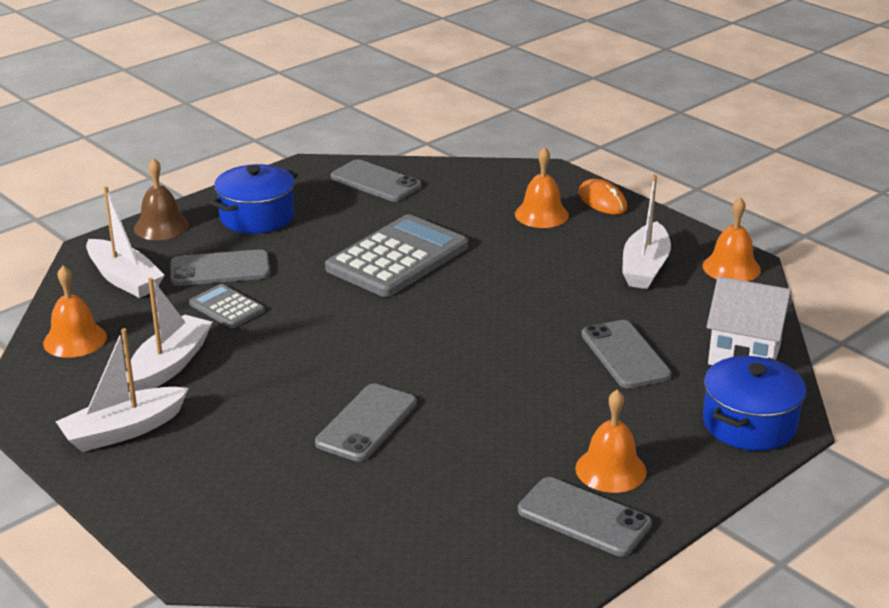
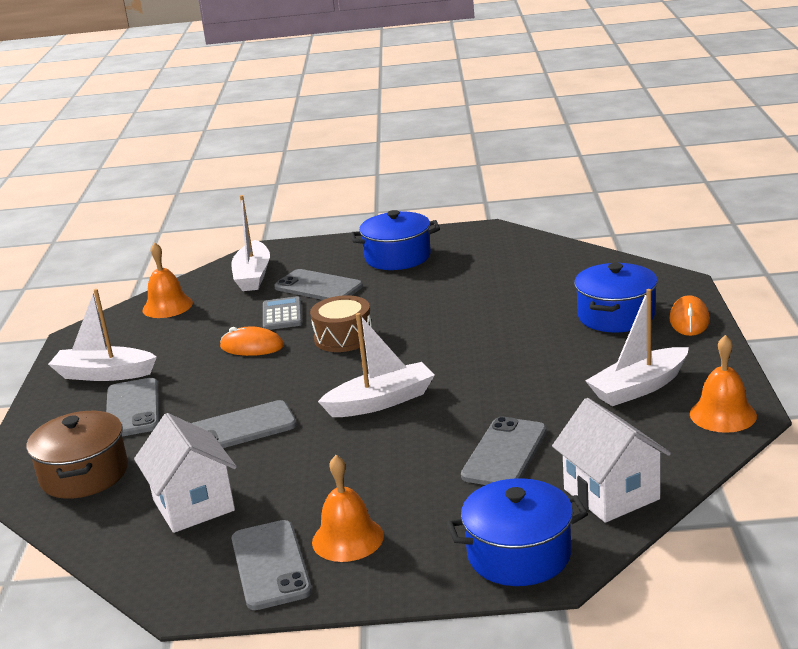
camera: 45 degrees right, 5 degrees down
white boat [126,278,213,391] -> white boat moved to [318,313,435,417]
brown bell [134,158,189,240] -> none
grey calculator [325,214,468,297] -> none
grey phone [331,159,421,202] -> grey phone moved to [106,378,159,436]
orange bell [515,147,569,228] -> blue pot [574,263,658,333]
none -> brown pot [26,410,128,499]
none -> white house [134,413,237,533]
none -> orange mouse [220,327,284,356]
none -> brown drum [310,295,372,352]

